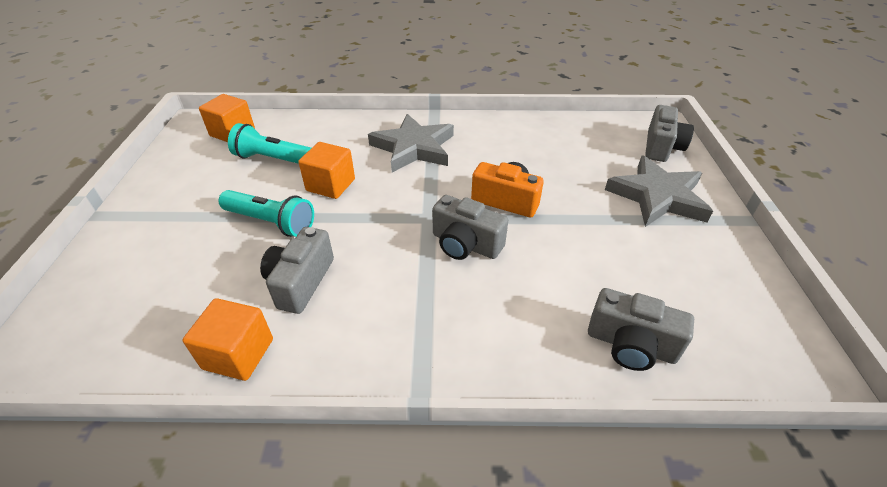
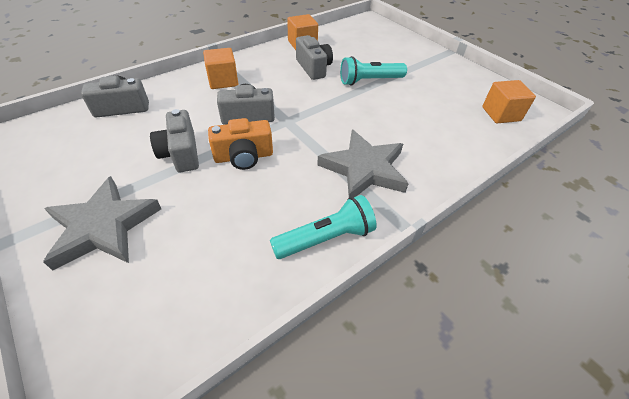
camera: 140 degrees right, 5 degrees up
turquoise flashlight [228,123,311,164] -> turquoise flashlight moved to [270,195,377,259]
orange cube [298,142,355,199] -> orange cube moved to [203,48,238,89]
grey camera [645,105,694,162] -> grey camera moved to [150,109,199,172]

